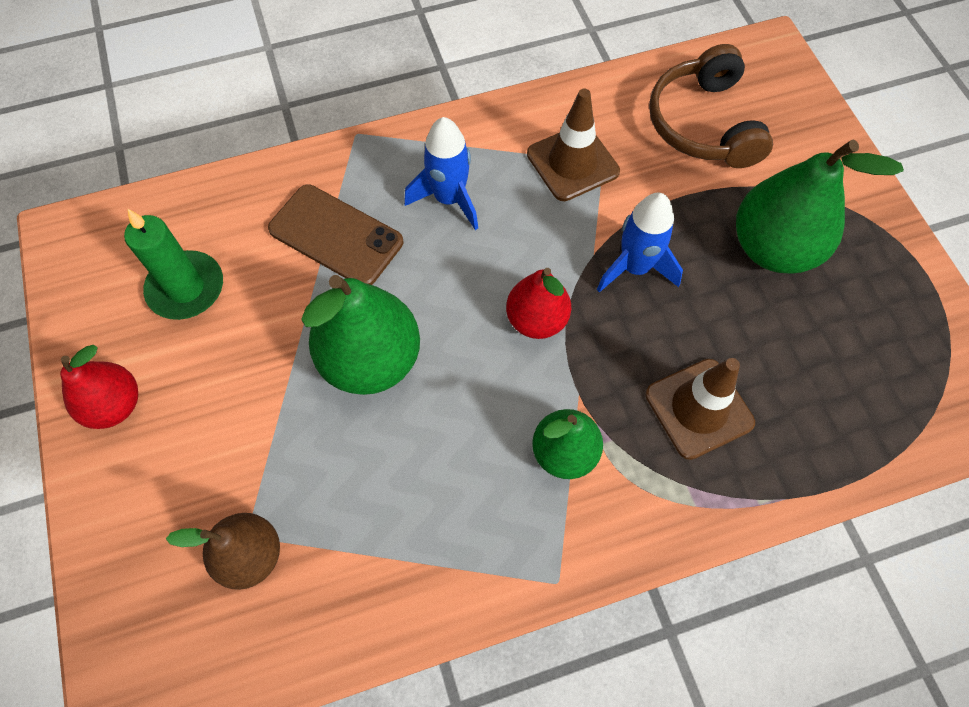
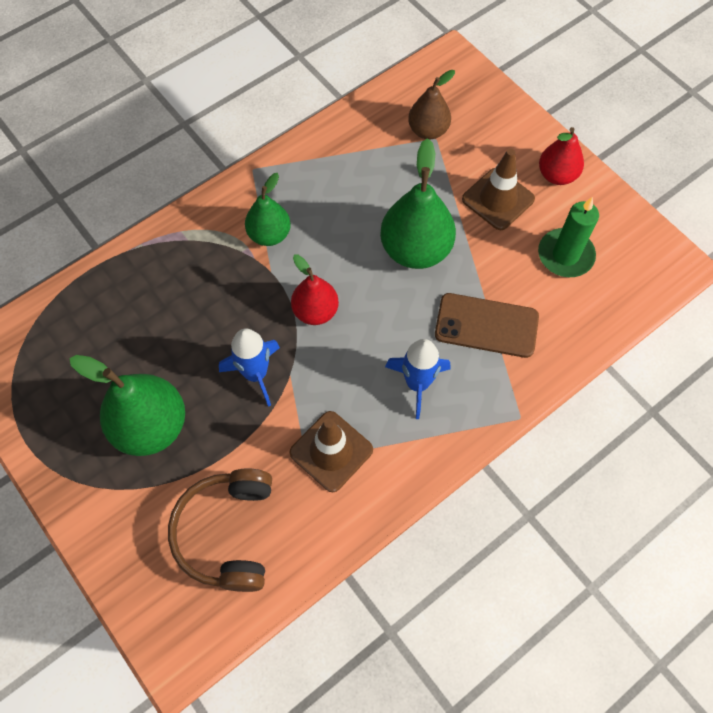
camera: 160 degrees right, 0 degrees up
brown traffic cone [645,358,755,460] -> brown traffic cone moved to [462,149,535,230]
brown headphones [649,44,773,168] -> brown headphones turned 150 degrees counterclockwise [168,468,272,592]

